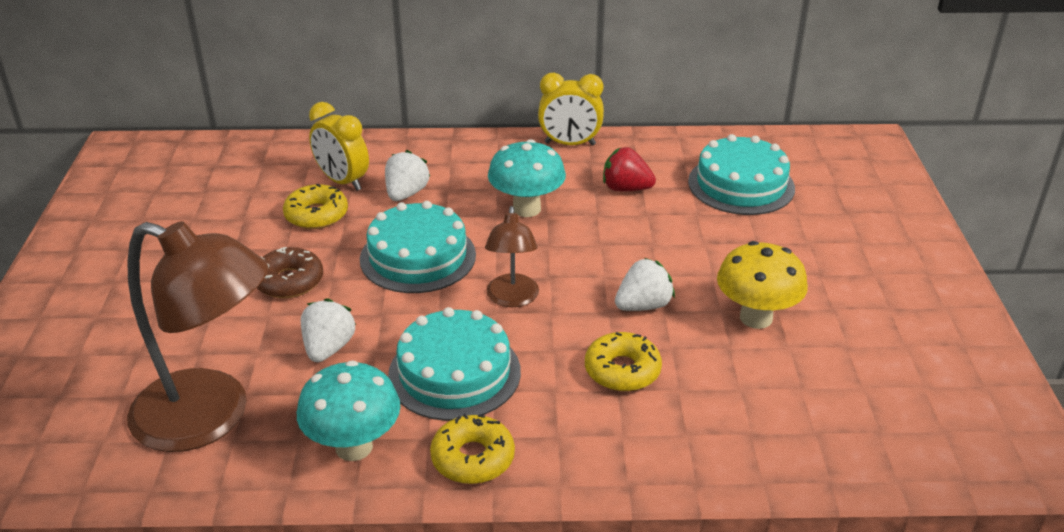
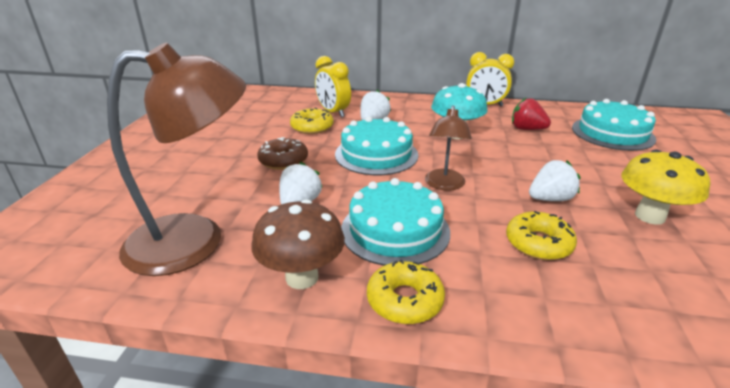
camera: 10 degrees right, 5 degrees down
brown lamp [127,221,268,452] -> brown lamp turned 45 degrees counterclockwise [107,43,246,276]
turquoise mushroom [297,361,401,461] -> brown mushroom [251,199,345,289]

